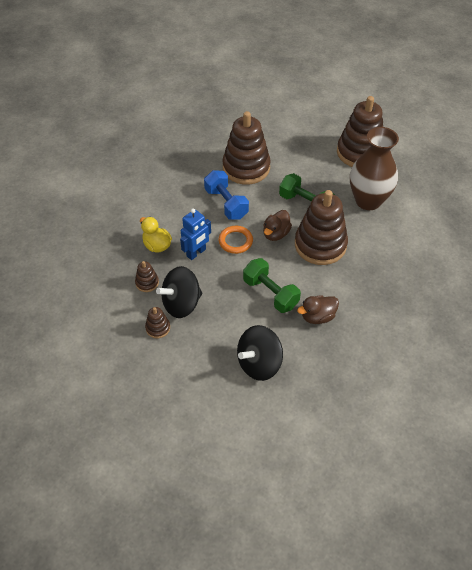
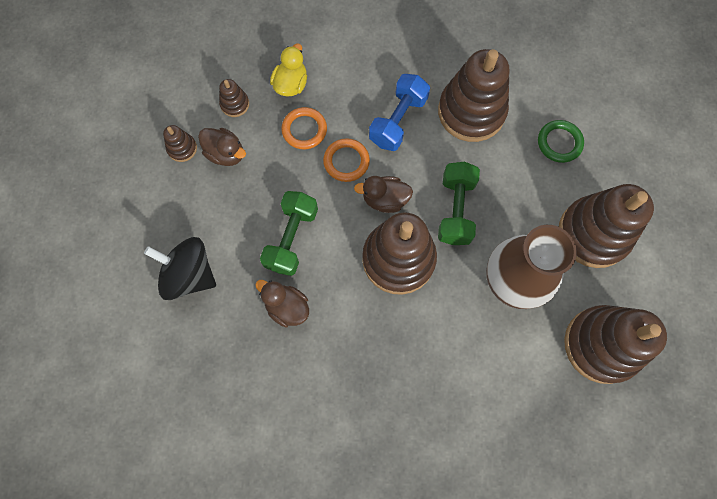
camera: 60 degrees right, 20 degrees up
black spinning top [156,266,202,318] -> brown duck [198,128,246,166]
blue robot [180,208,211,260] -> orange ring [281,107,327,149]
none -> green ring [538,120,584,163]
none -> brown stacking toy [564,305,667,384]

